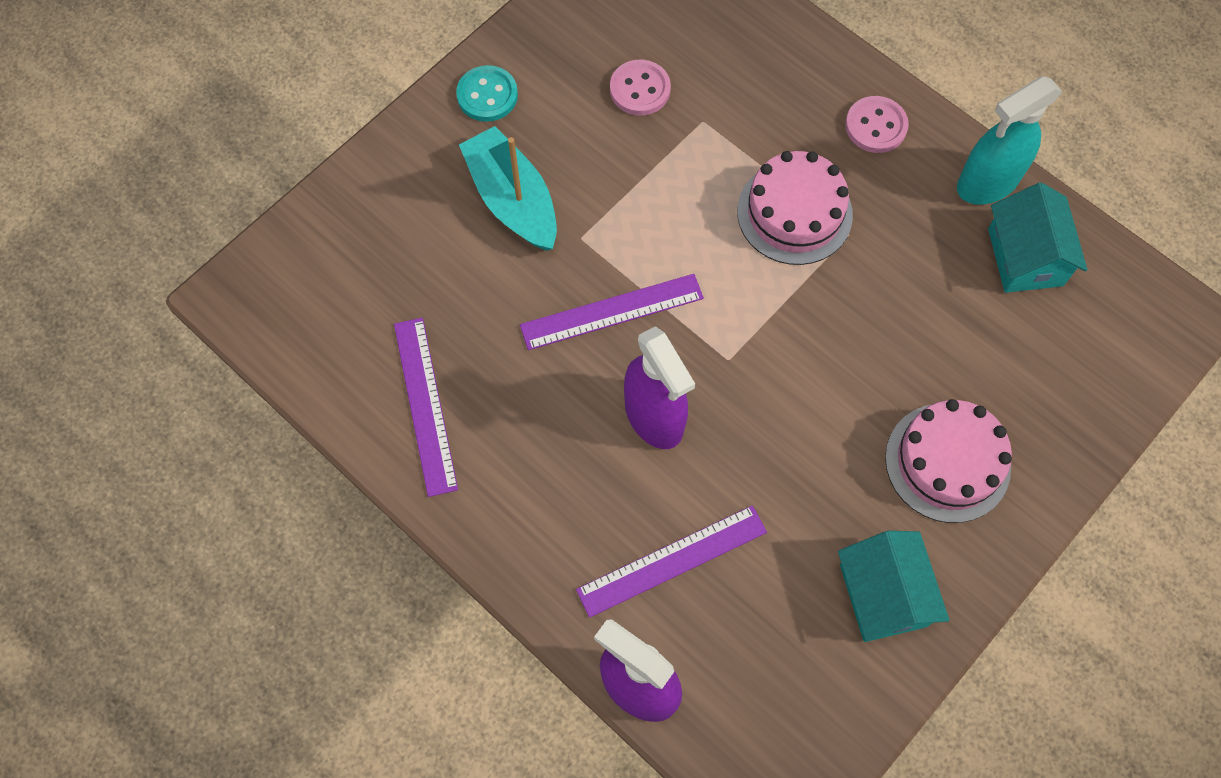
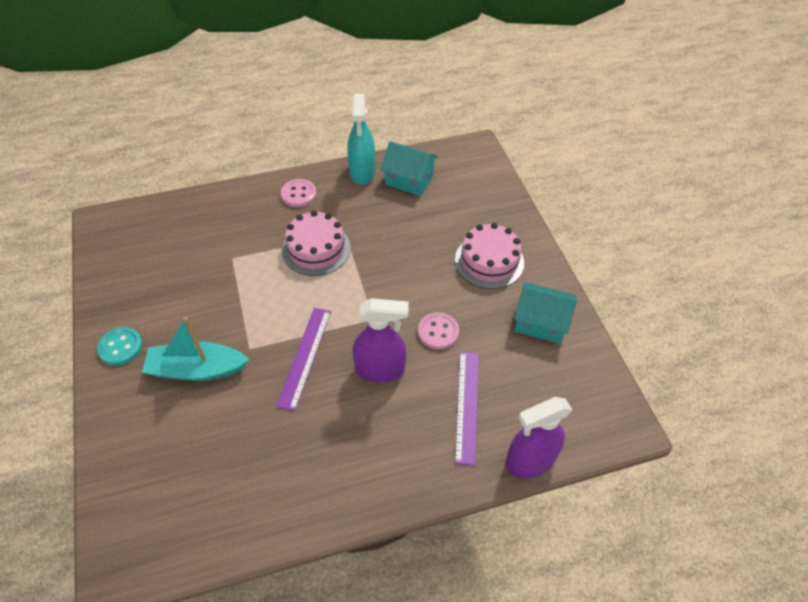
camera: 60 degrees left, 15 degrees down
purple ruler [394,318,458,497] -> none
pink button [610,60,671,115] -> pink button moved to [418,312,459,350]

